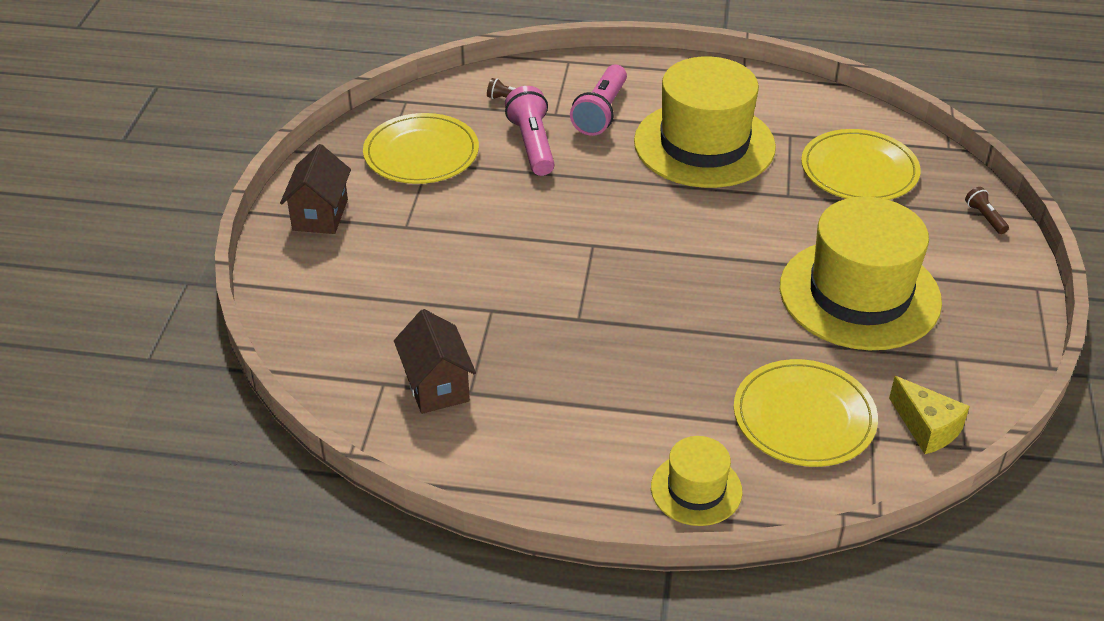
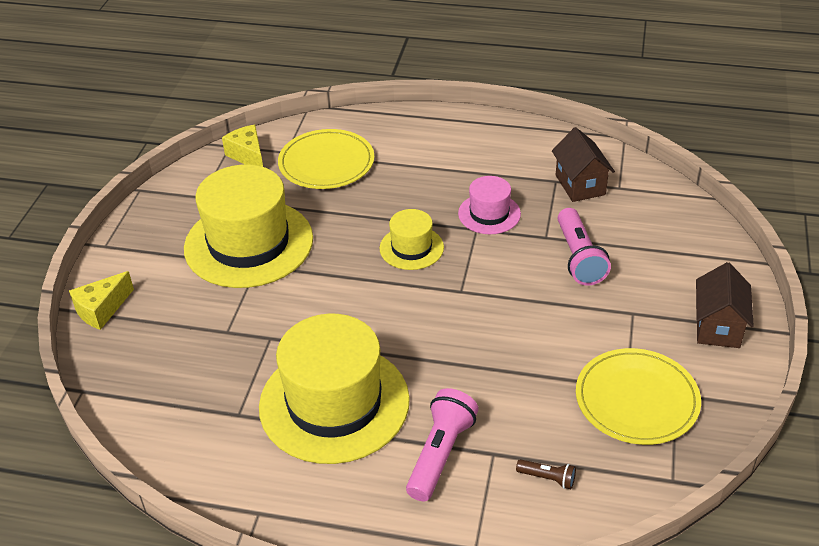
camera: 175 degrees left, 0 degrees up
pink flashlight [505,86,555,176] -> pink flashlight moved to [558,208,611,286]
yellow hat [651,436,743,526] -> yellow hat moved to [380,209,444,270]
yellow plate [801,129,921,200] -> none
brown flashlight [965,187,1009,234] -> yellow cheese [69,271,134,330]
none -> pink hat [458,176,521,234]

